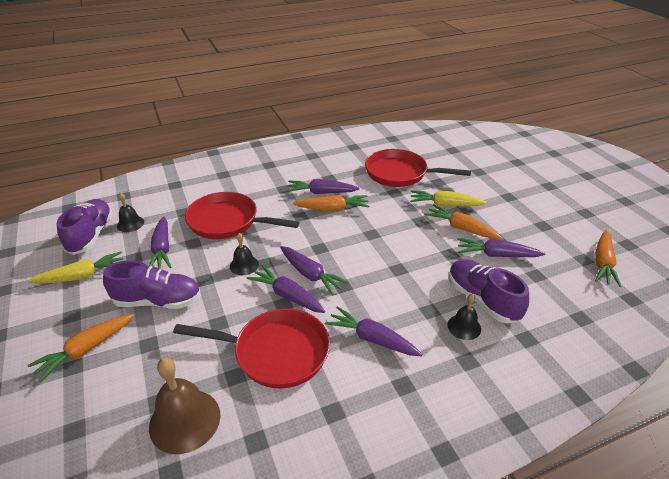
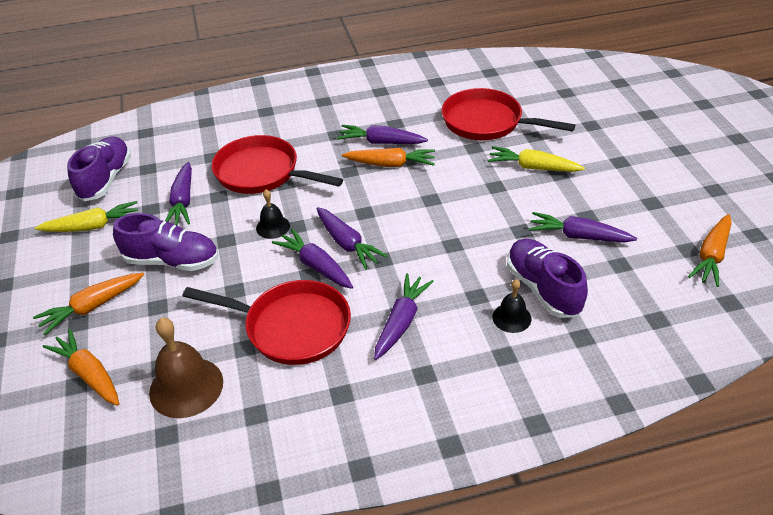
camera: 10 degrees right, 5 degrees up
black bell [117,193,144,232] -> none
purple carrot [325,306,422,356] -> purple carrot turned 75 degrees clockwise [374,273,434,360]
orange carrot [425,204,503,240] -> orange carrot moved to [43,329,119,406]

